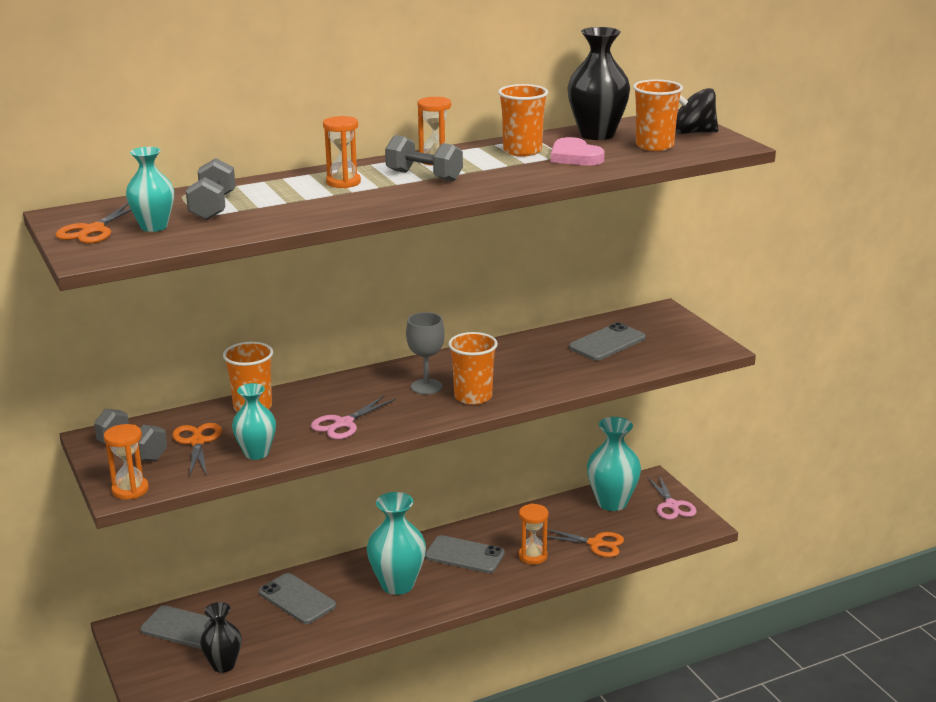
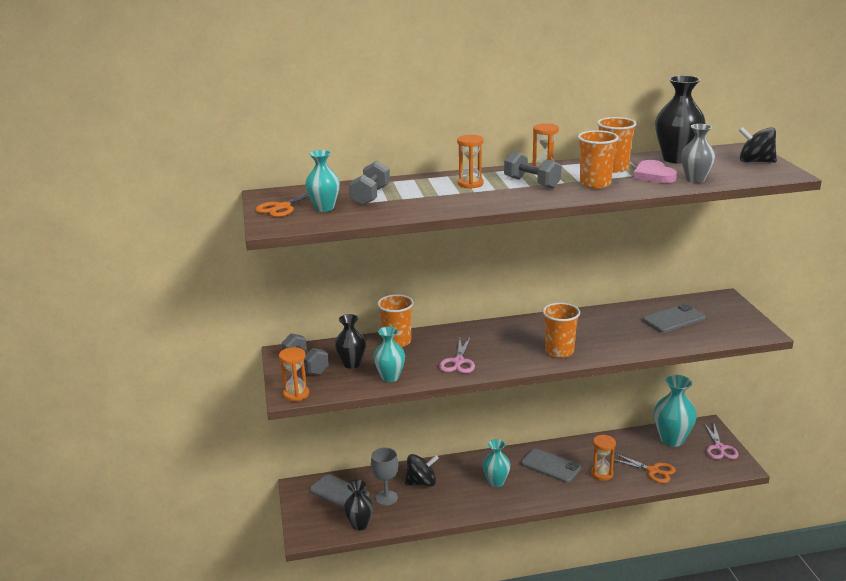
camera: 15 degrees right, 0 degrees up
orange scissors [172,423,222,476] -> black vase [335,314,366,369]
grey phone [259,573,336,624] -> black spinning top [405,454,439,487]
pink scissors [311,395,396,439] -> pink scissors turned 45 degrees counterclockwise [439,336,475,373]
turquoise vase [367,492,426,595] -> turquoise vase [482,439,511,487], size x0.64
grey goblet [406,312,445,395] -> grey goblet moved to [371,448,398,506]
orange cup [633,79,683,151] -> orange cup moved to [578,130,619,189]
none -> grey vase [681,124,715,183]

